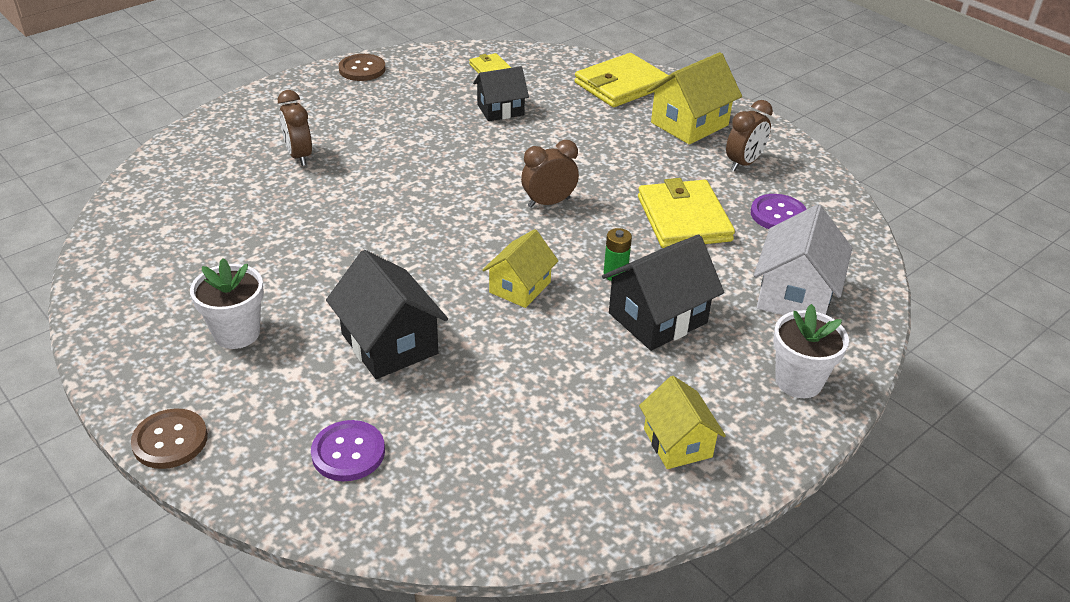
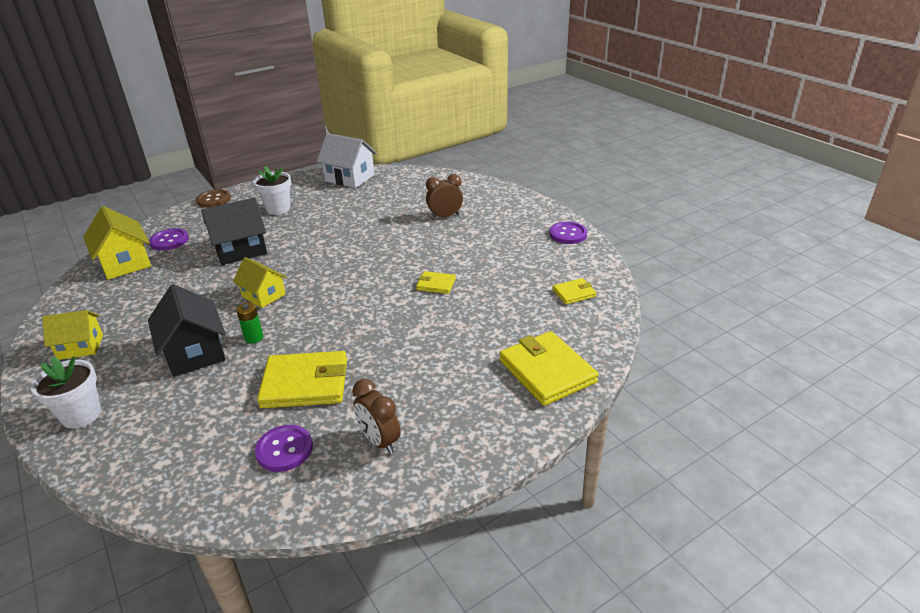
camera: 100 degrees right, 5 degrees down
brown button [339,54,386,81] -> purple button [549,222,587,244]
black house [473,66,529,121] -> none
brown clock [521,140,579,208] -> none
yellow house [646,52,742,144] -> yellow house moved to [83,206,151,280]
white house [754,204,852,315] -> white house moved to [317,133,377,188]
none -> yellow wallet [416,271,456,294]

